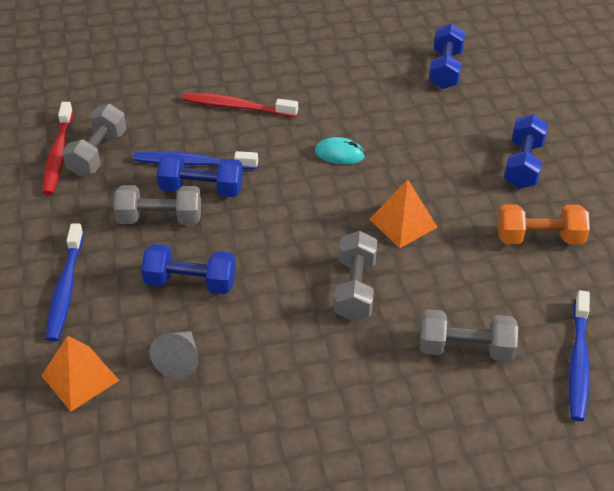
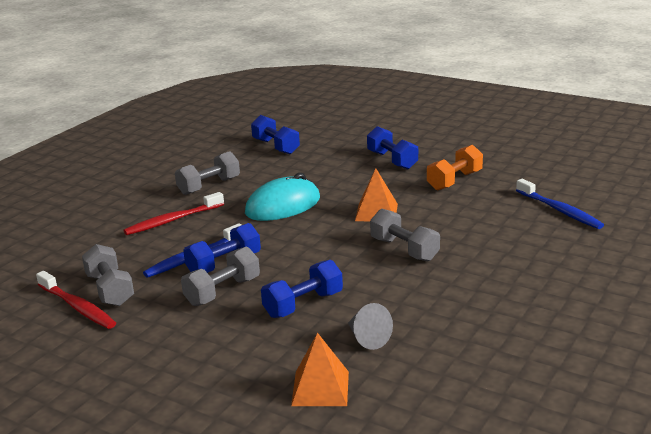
camera: 45 degrees left, 20 degrees down
blue toothbrush [46,224,84,342] -> none
turquoise mouse [315,137,365,164] -> turquoise mouse [245,173,320,221], size x1.93
grey dumbbell [420,309,518,361] -> grey dumbbell moved to [175,151,240,195]

